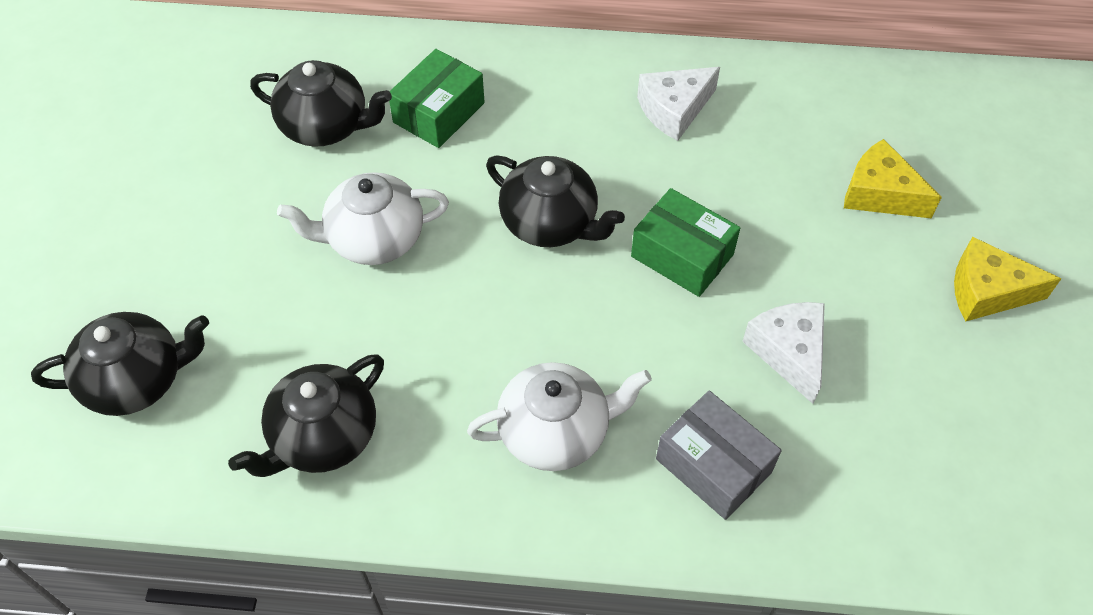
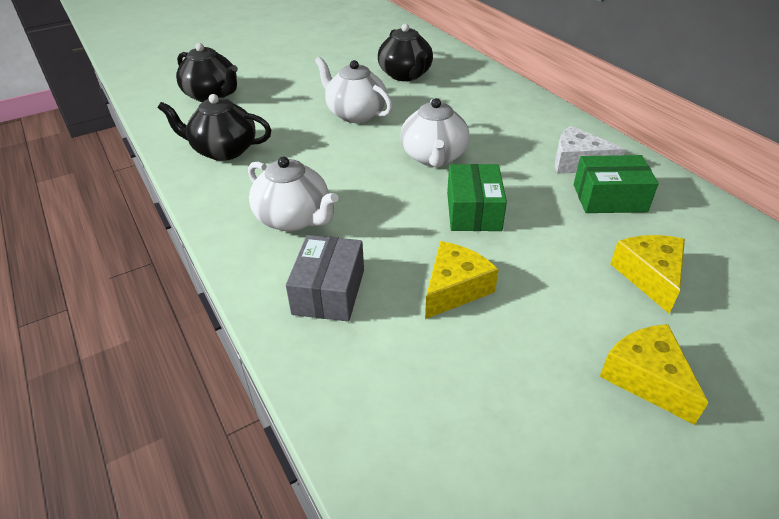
camera: 55 degrees right, 15 degrees down
green box [389,49,485,148] -> green box moved to [574,155,659,213]
black teapot [486,155,625,247] -> white teapot [400,98,469,167]
white cheese [742,302,825,404] -> yellow cheese [425,241,499,319]

